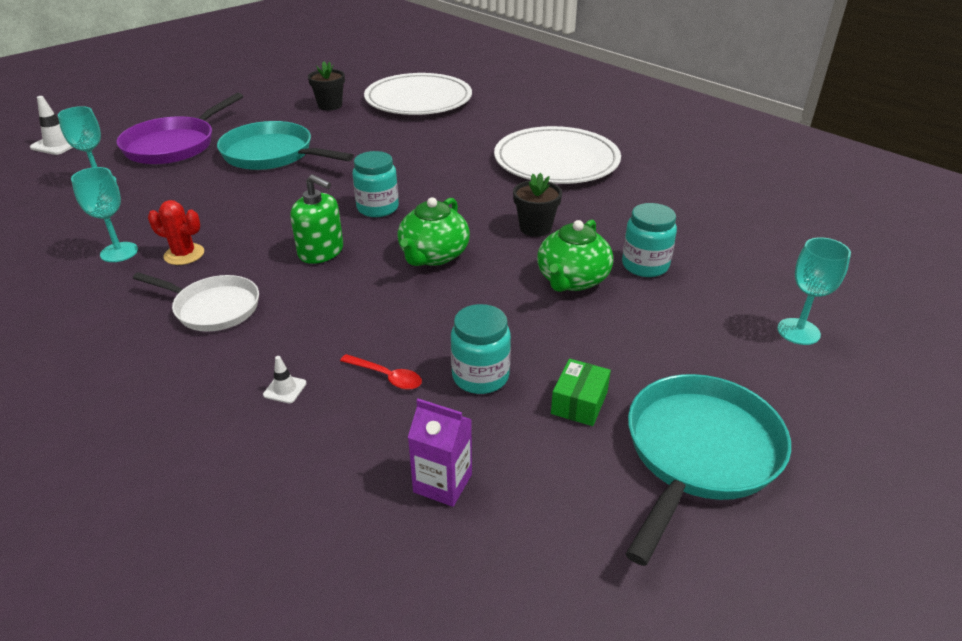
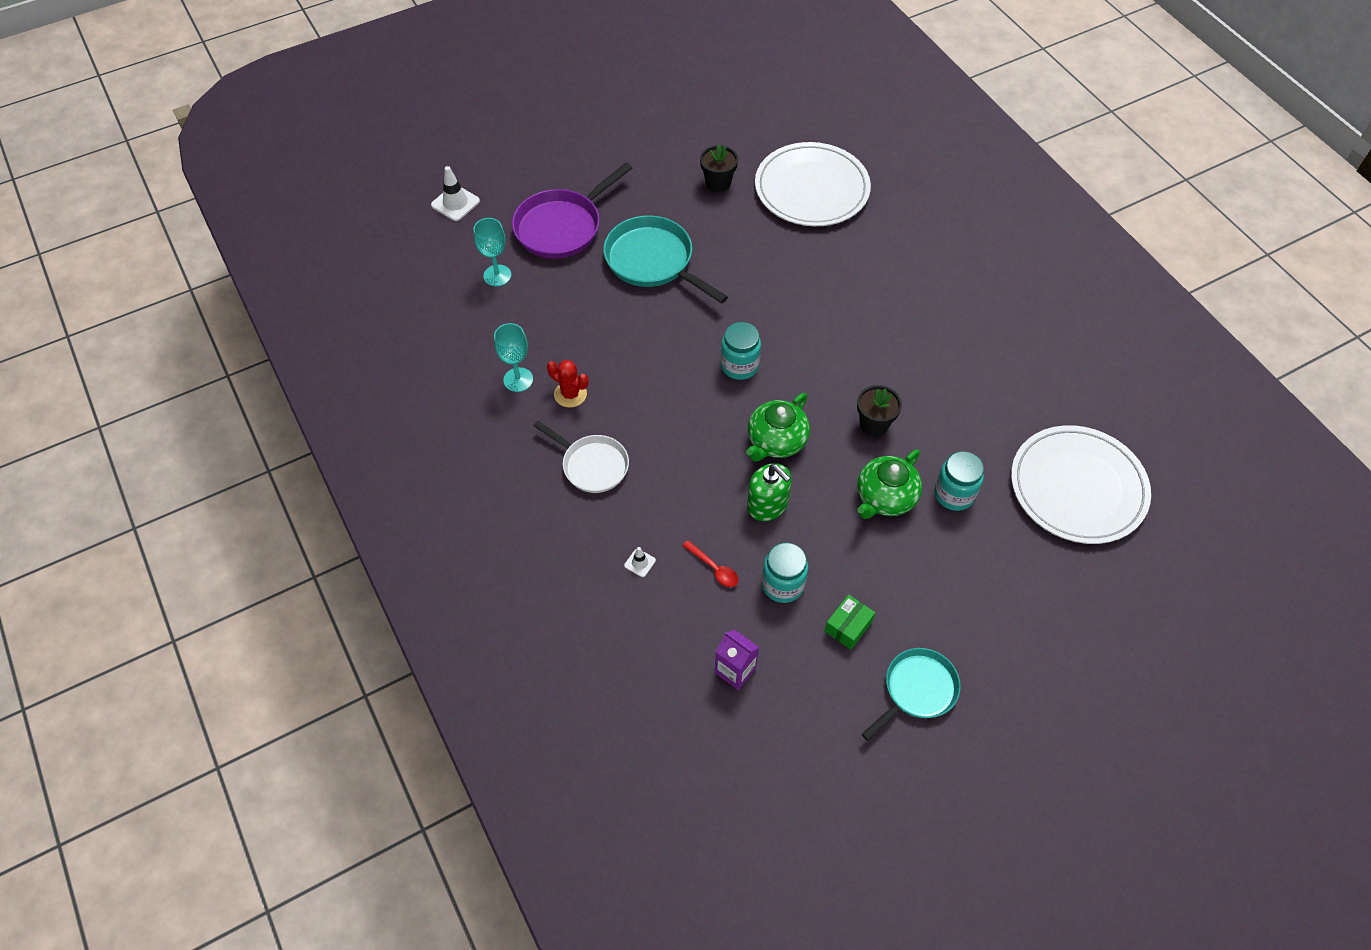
camera: 15 degrees right, 20 degrees up
green soap dispenser [290,174,343,264] -> green soap dispenser moved to [747,463,792,521]
white plate [494,126,621,184] -> white plate moved to [1011,425,1151,544]
turquoise pan [626,374,791,566] -> turquoise pan [862,648,961,741], size x0.66
turquoise goblet [777,237,851,345] -> none

